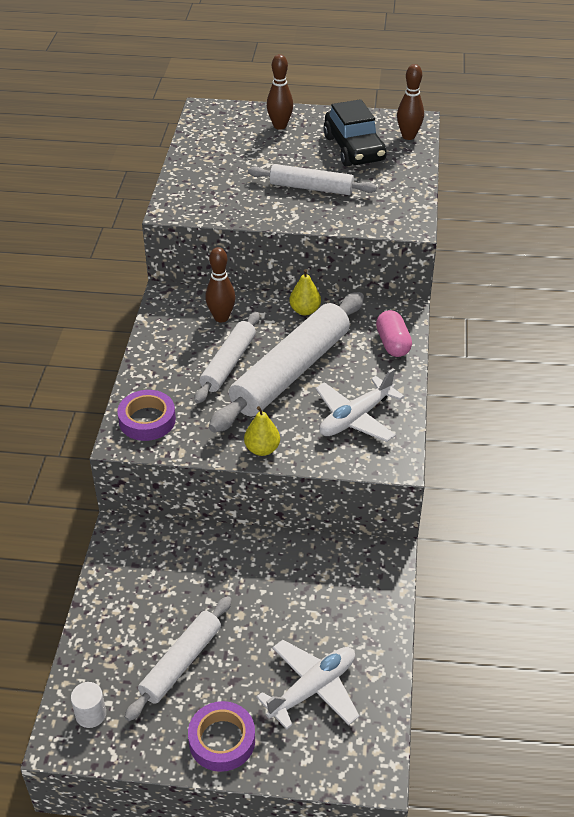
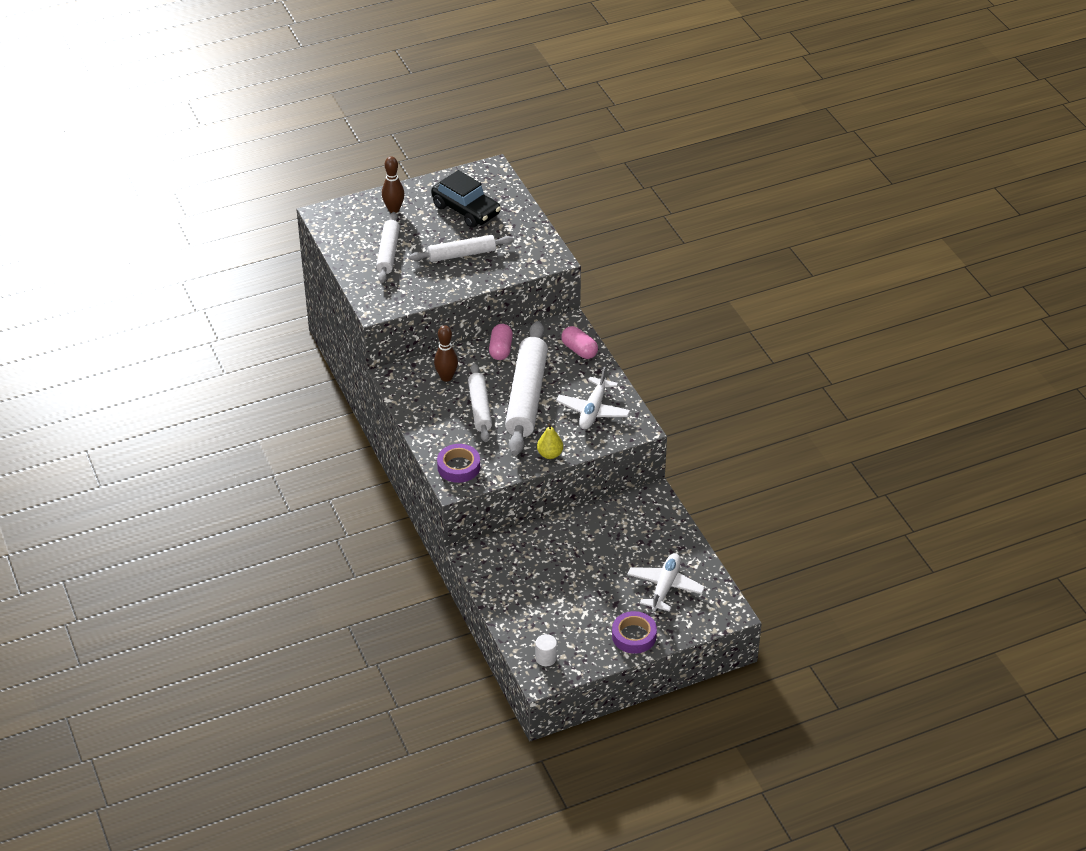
camera: 30 degrees left, 0 degrees up
white rolling pin [125,596,232,721] -> white rolling pin moved to [376,212,400,283]
yellow pear [289,269,321,315] -> pink capsule [489,324,513,360]
brown bowling pin [397,64,424,140] -> none

